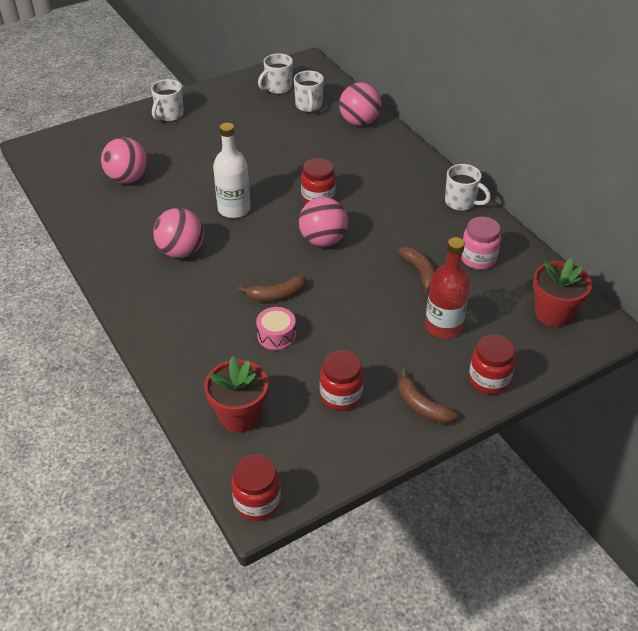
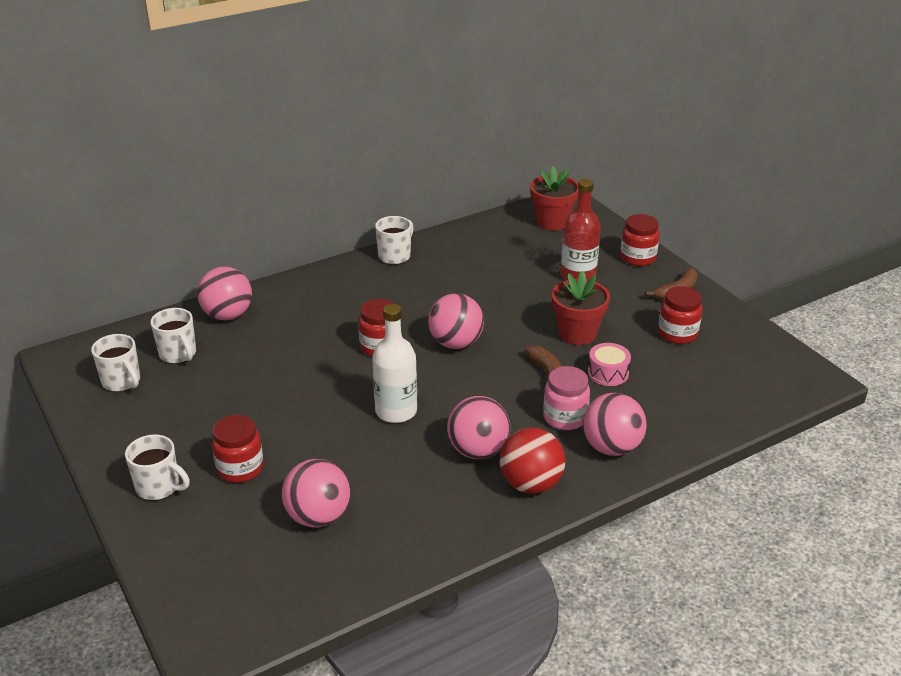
camera: 90 degrees left, 10 degrees down
red flower pot [204,357,268,433] -> red flower pot moved to [552,271,610,345]
red jar [231,455,281,521] -> red jar moved to [212,415,263,483]
white mug [294,71,324,112] -> white mug turned 60 degrees clockwise [150,308,196,364]
brown banana [398,247,436,295] -> none
pink jar [461,217,501,270] -> pink jar moved to [543,366,590,430]
none -> red ball [500,427,565,494]
none -> pink ball [583,393,647,456]

